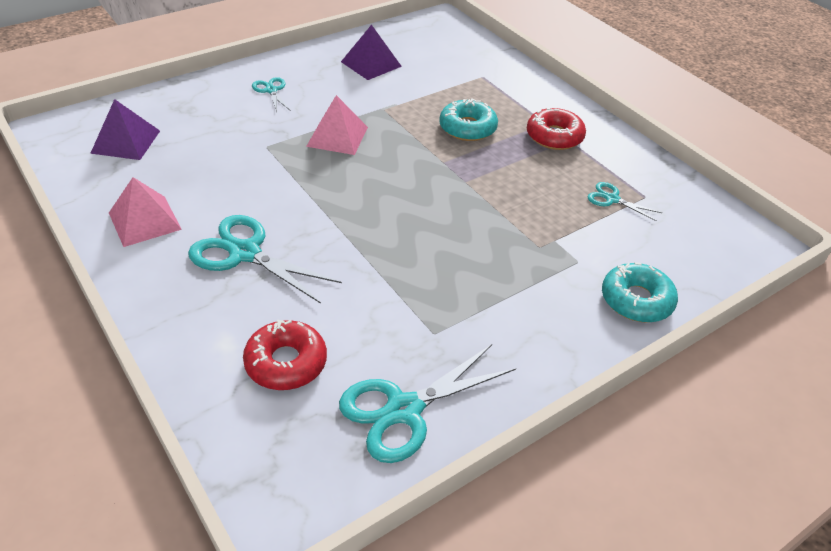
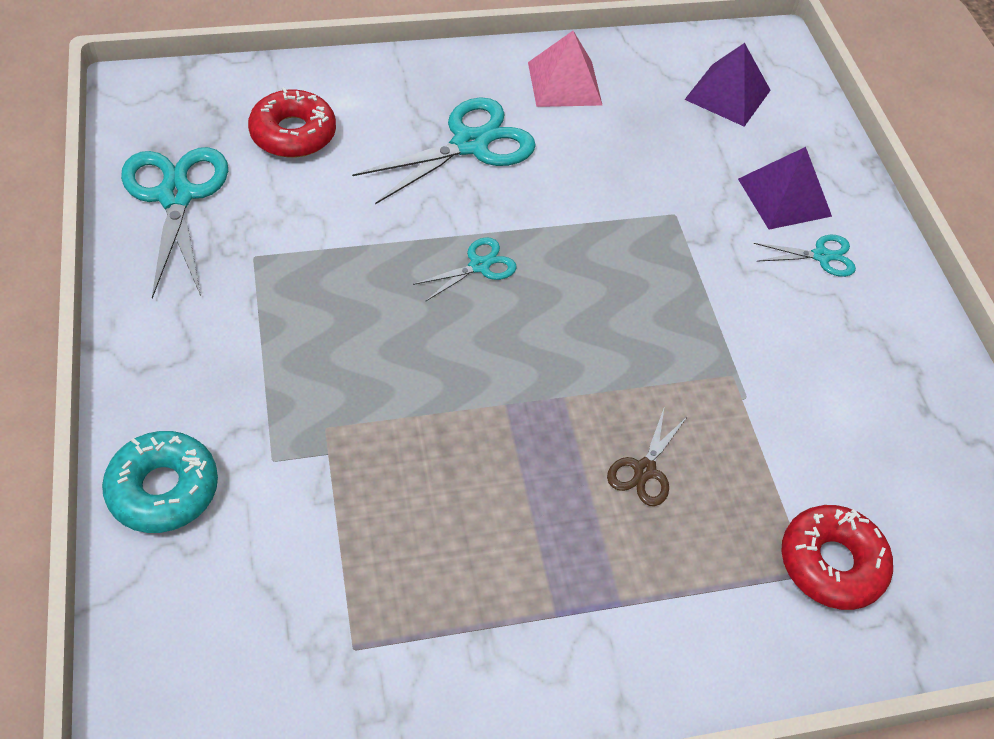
camera: 110 degrees right, 10 degrees up
pink pyramid [306,95,368,155] -> none
purple pyramid [341,25,402,80] -> purple pyramid moved to [738,147,832,230]
turquoise donut [439,99,498,141] -> brown scissors [607,409,688,506]
red donut [527,108,586,150] -> red donut moved to [781,505,893,610]
turquoise scissors [588,182,662,221] -> turquoise scissors moved to [413,237,517,301]

